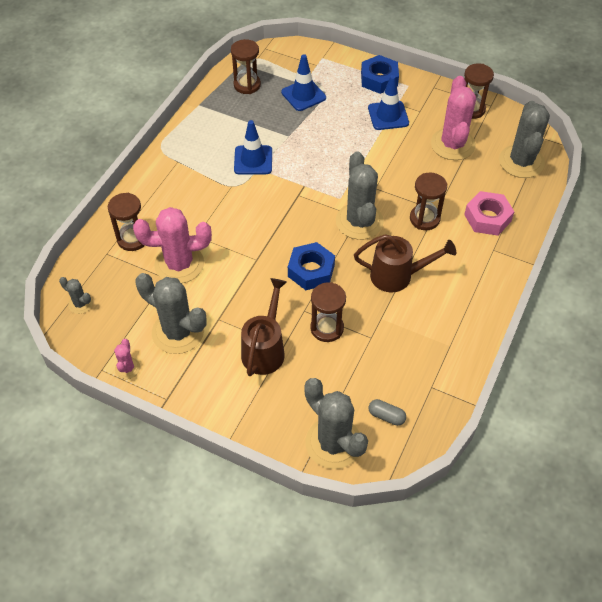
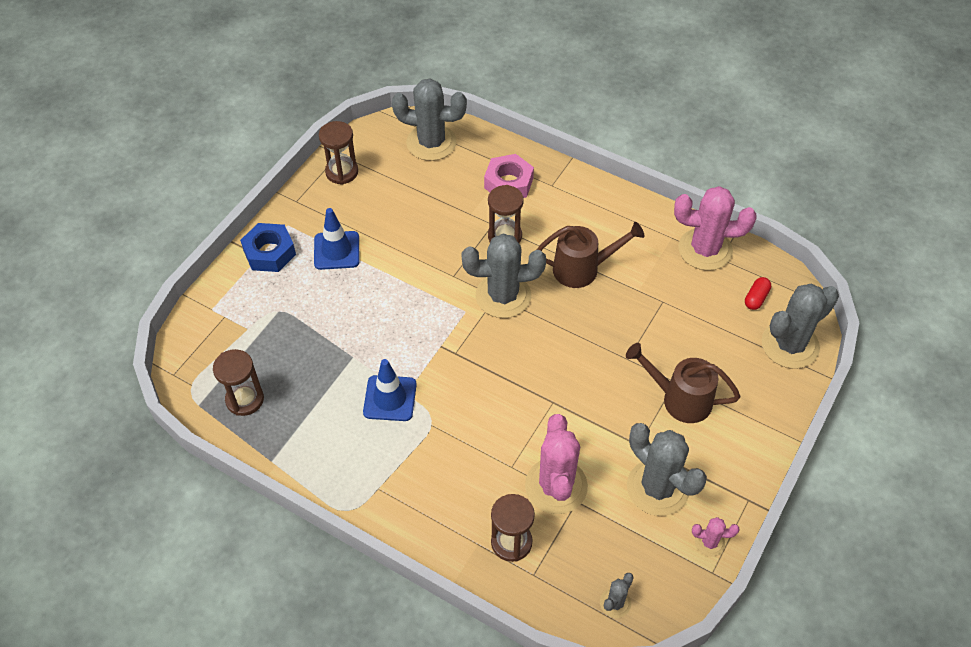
camera: 85 degrees left, 0 degrees up
grey cactus [135,273,207,354] -> grey cactus turned 75 degrees counterclockwise [627,423,707,516]
blue traffic cone [281,54,326,111] -> none
blue nut [288,242,335,290] -> none
brown hourglass [310,282,346,342] -> none
brown watering can [354,234,456,293] -> brown watering can turned 75 degrees clockwise [537,222,645,288]
grey capsule [369,399,406,426] -> red capsule [745,277,771,310]
pink cactus [431,76,476,160] -> pink cactus moved to [674,186,757,270]

